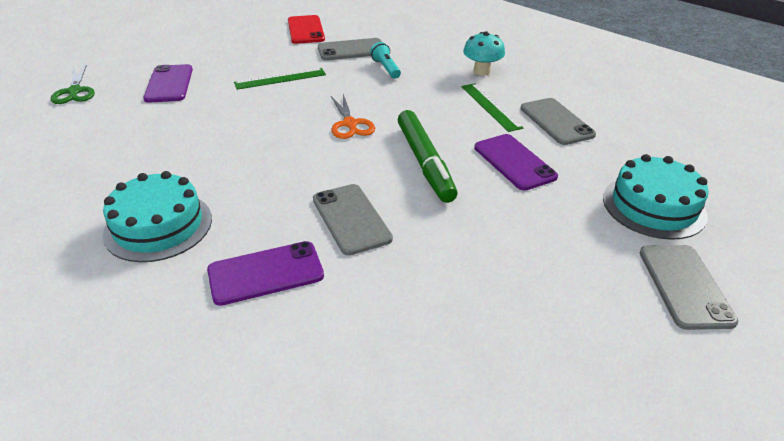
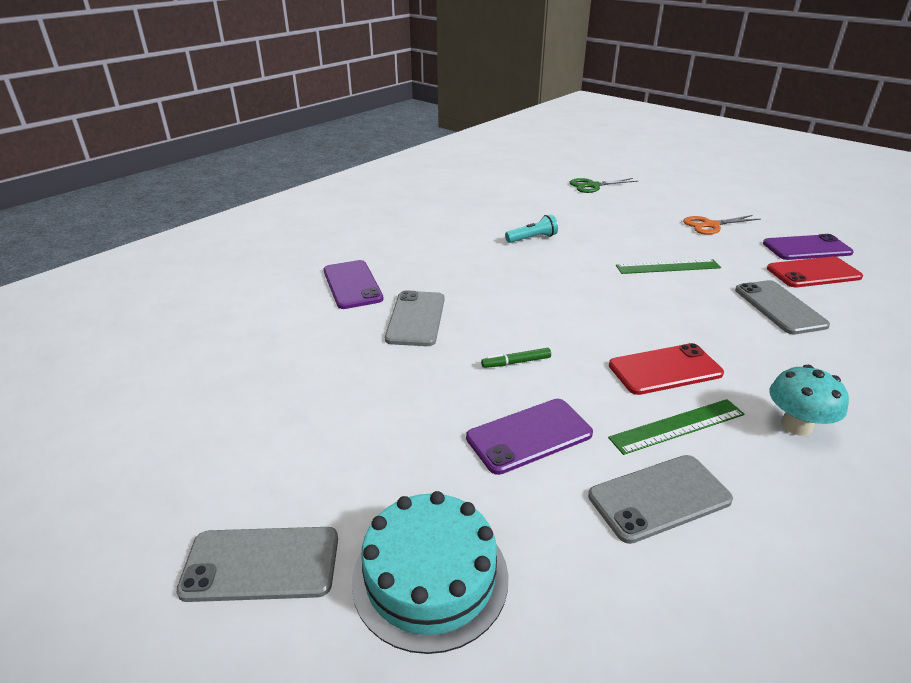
camera: 90 degrees right, 5 degrees down
turquoise cake [103,171,212,262] -> none
purple phone [143,64,193,103] -> purple phone moved to [763,234,854,260]
green ruler [234,68,326,90] -> green ruler turned 75 degrees counterclockwise [616,259,721,274]
grey phone [313,184,393,255] -> grey phone turned 60 degrees counterclockwise [385,290,445,346]
orange scissors [331,94,375,139] -> orange scissors moved to [683,215,761,235]
turquoise flashlight [370,42,401,79] -> turquoise flashlight moved to [505,214,558,243]
green marker [398,110,457,203] -> green marker [481,348,551,368], size x0.43
none -> red phone [609,343,724,395]

